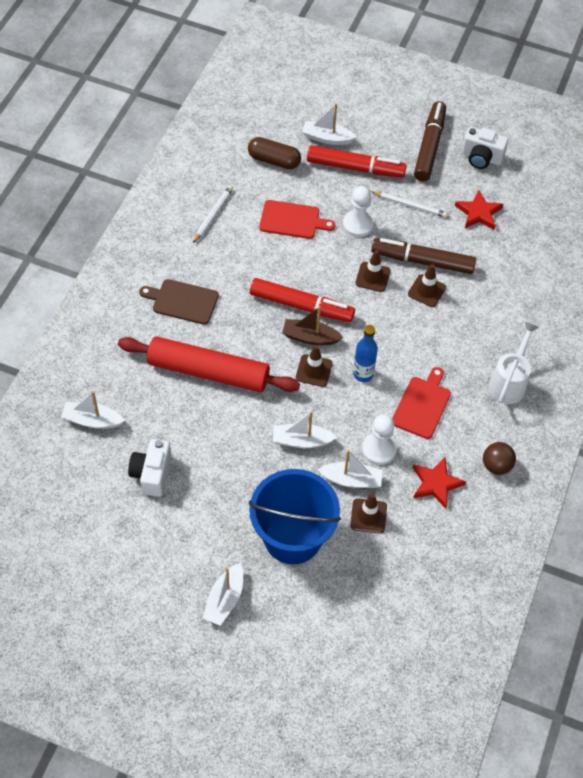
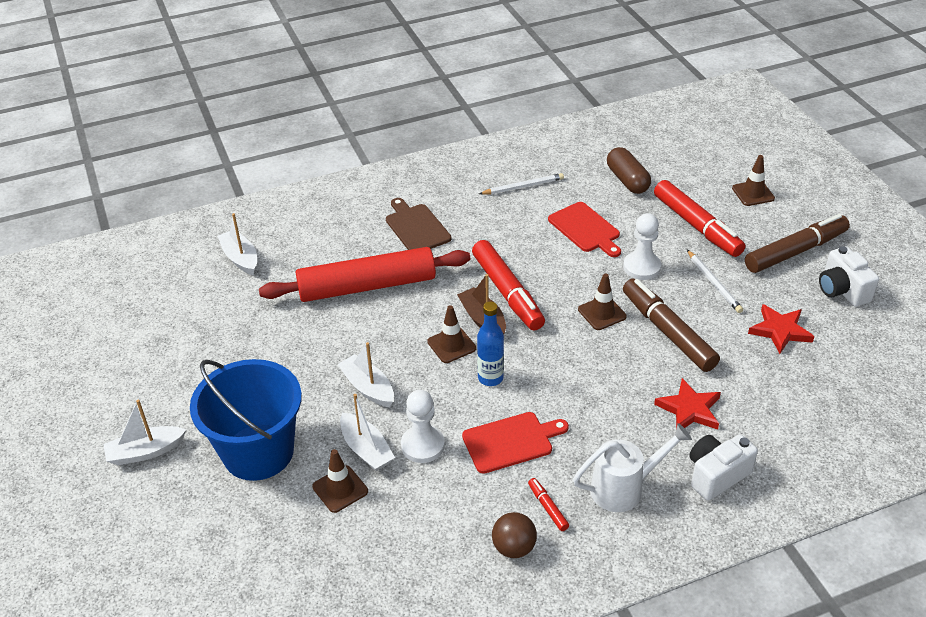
camera: 50 degrees right, 15 degrees down
red rolling pin [118,337,300,392] -> red rolling pin turned 75 degrees counterclockwise [259,247,470,302]
white camera [128,439,172,497] -> white camera moved to [689,434,758,501]
white boat [302,103,357,145] -> none
brown traffic cone [408,264,446,307] -> brown traffic cone moved to [732,155,775,206]
red star [413,457,466,508] -> red star moved to [654,378,721,430]
none -> red marker [528,478,569,531]

